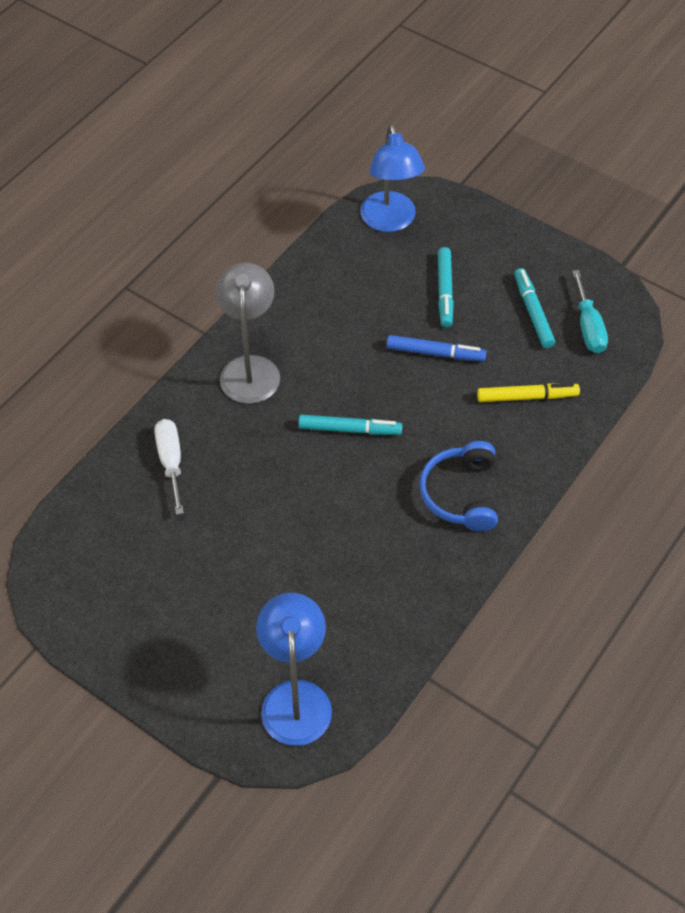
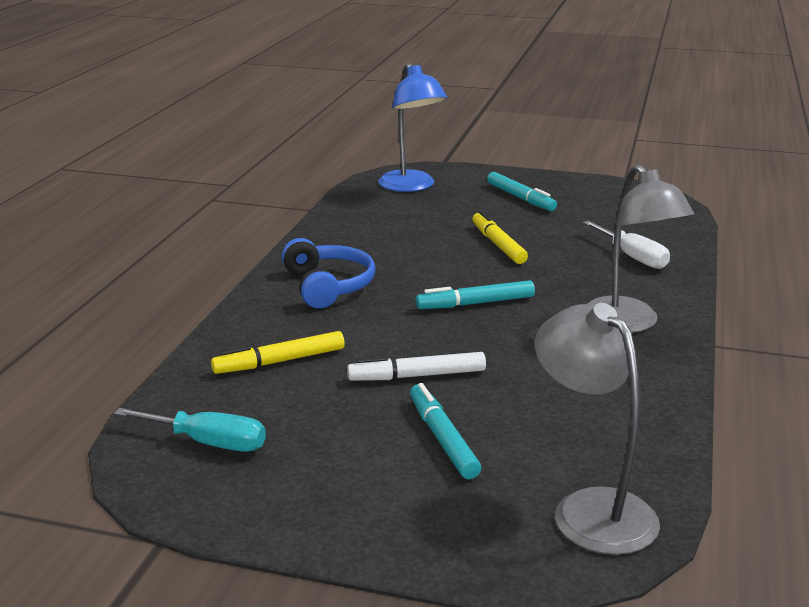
camera: 160 degrees right, 30 degrees down
blue lamp [360,124,425,232] -> grey lamp [535,303,660,555]
blue marker [387,335,487,361] -> white marker [347,352,486,381]
turquoise marker [514,268,555,348] -> turquoise marker moved to [487,172,557,211]
turquoise screwdriver [572,270,608,353] -> turquoise screwdriver turned 135 degrees clockwise [114,408,266,452]
none -> yellow marker [472,211,528,264]

